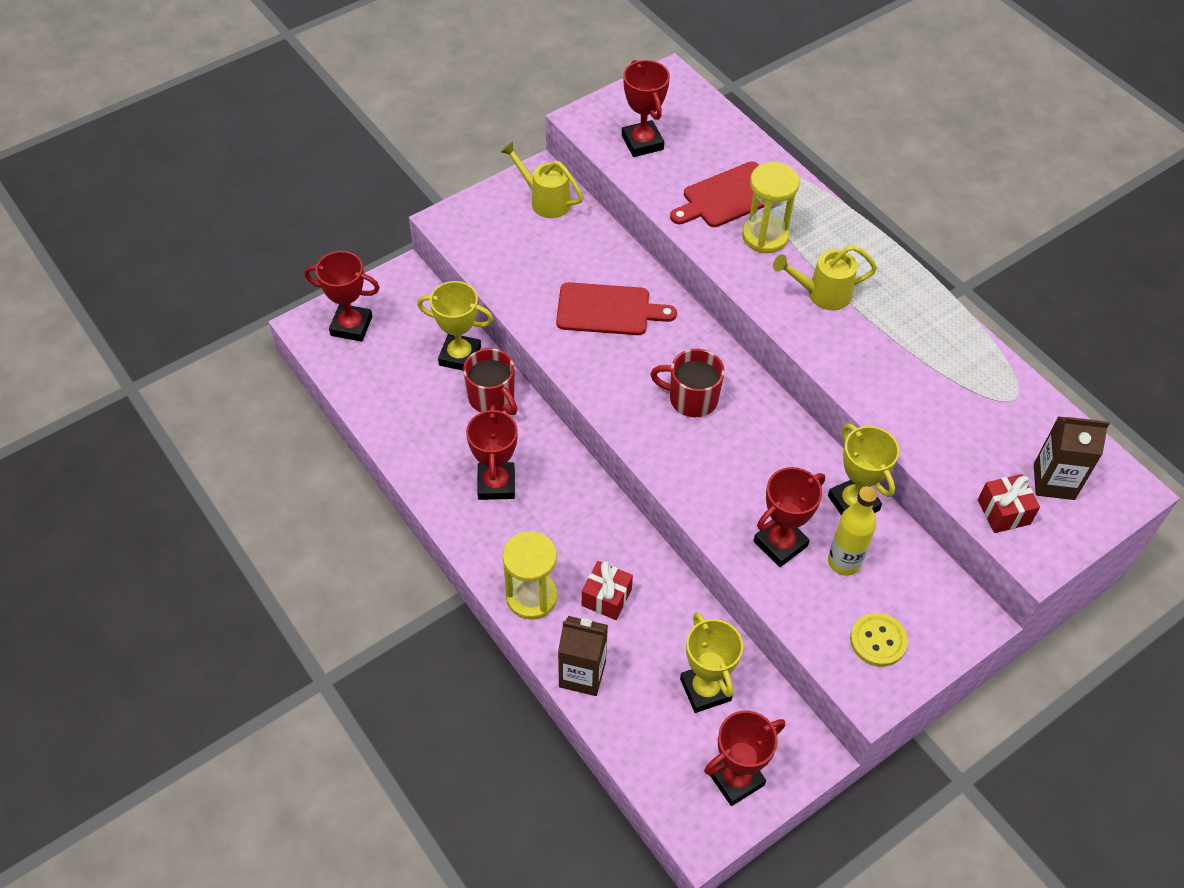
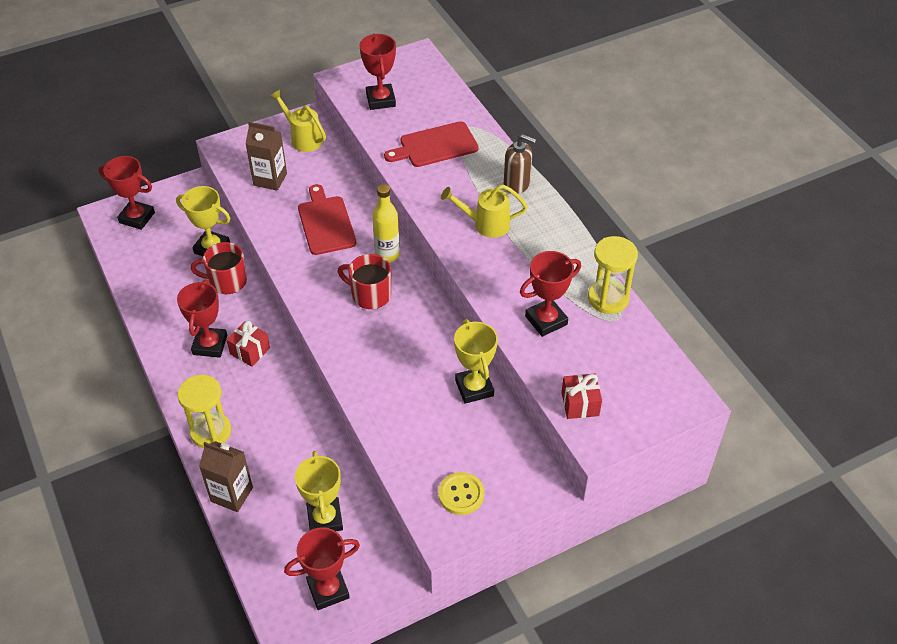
camera: 10 degrees right, 5 degrees down
red mug [463,348,517,415] -> red mug turned 120 degrees clockwise [191,242,247,294]
red cutting board [556,282,677,335] -> red cutting board turned 120 degrees counterclockwise [298,184,357,255]
red gift [582,561,633,620] -> red gift moved to [226,321,270,367]
yellow hourglass [742,162,800,253] -> yellow hourglass moved to [588,236,638,314]
red trophy [754,467,825,567] -> red trophy moved to [520,251,581,337]
yellow bottle [828,487,877,576] -> yellow bottle moved to [372,184,400,262]
brown carton [1034,416,1110,500] -> brown carton moved to [246,122,287,191]
none -> brown soap dispenser [504,134,536,194]

